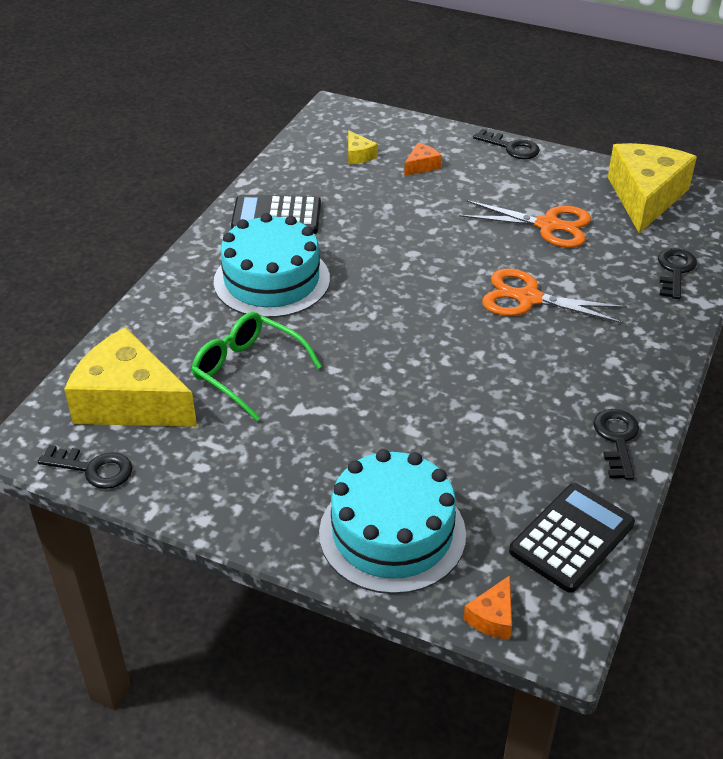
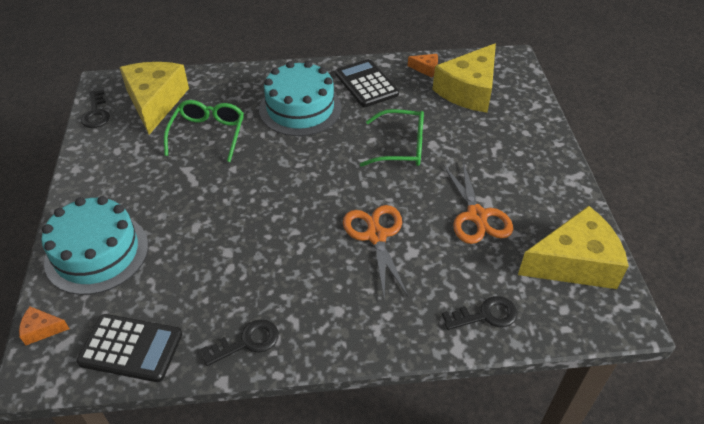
camera: 60 degrees right, 5 degrees up
yellow cheese [348,130,378,164] -> yellow cheese [432,43,496,113], size x2.42
orange cheese [404,143,442,176] -> orange cheese moved to [408,54,438,78]
black key [473,129,540,159] -> none
none -> green glasses [360,109,424,167]

